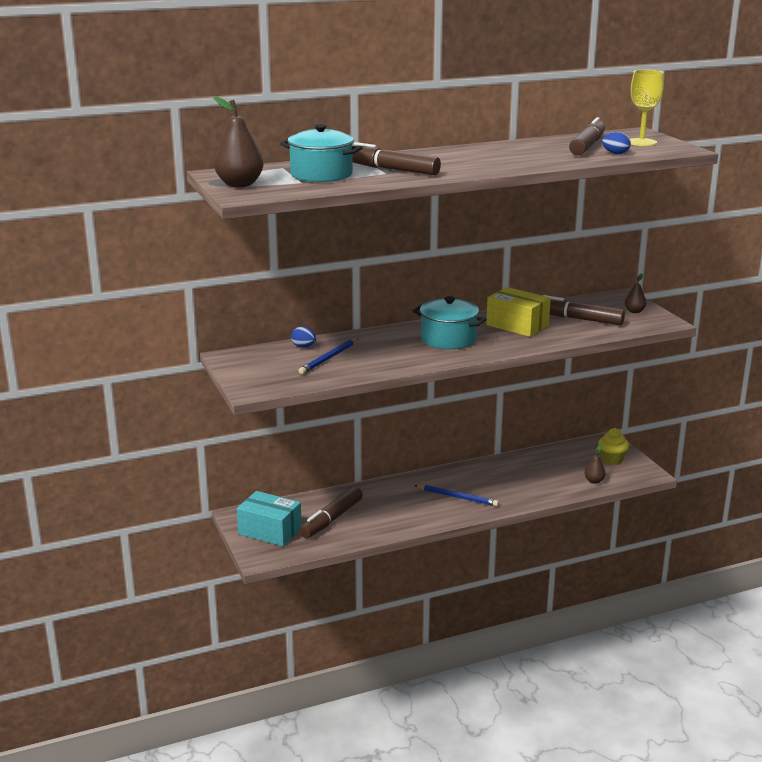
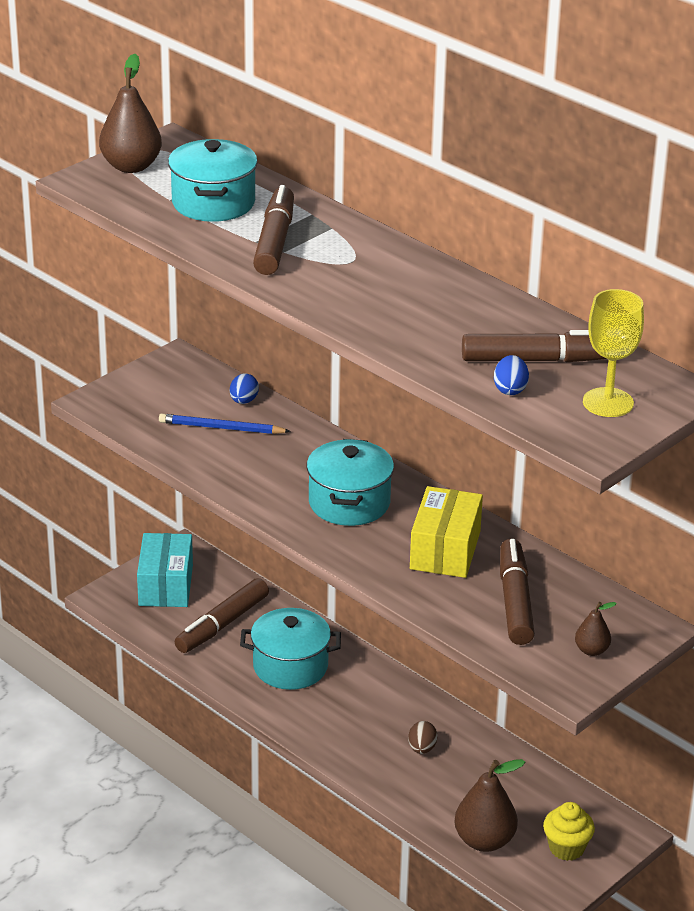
camera: 65 degrees right, 10 degrees up
brown marker [300,486,363,538] -> brown marker turned 60 degrees counterclockwise [175,578,269,653]
blue pencil [414,485,499,507] -> none
brown pear [584,445,606,484] -> brown pear [454,759,525,852], size x1.88
none -> turquoise pot [240,608,341,690]
none -> brown egg [408,721,438,754]

